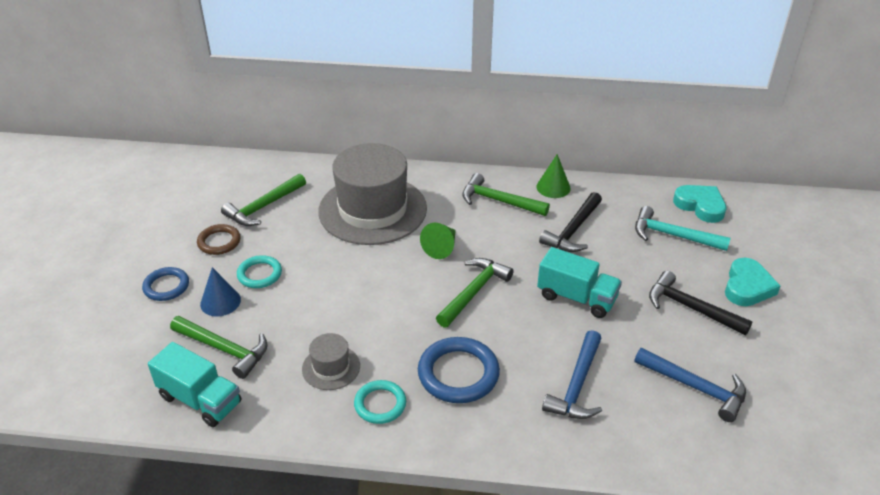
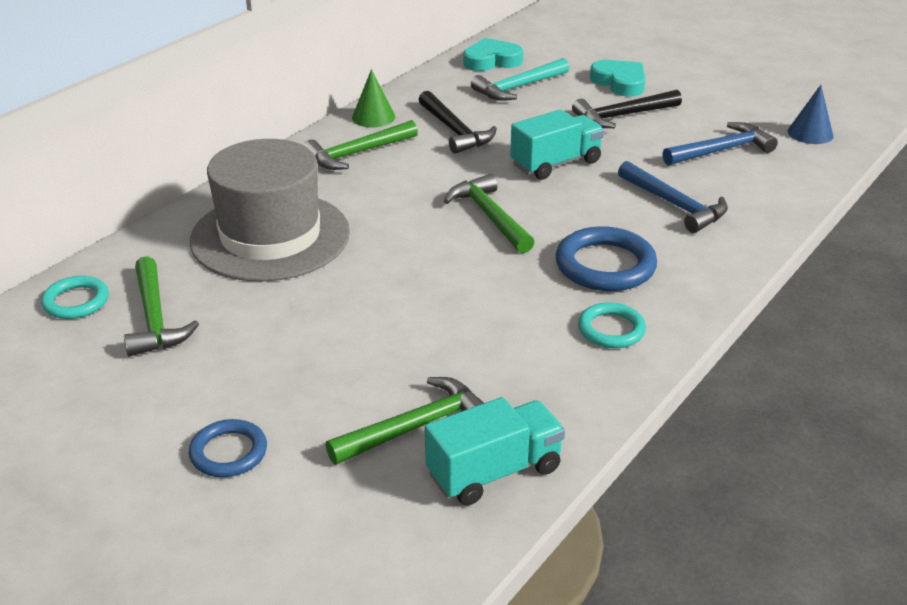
camera: 60 degrees left, 5 degrees down
brown ring [197,224,241,255] -> none
blue cone [200,267,241,317] -> blue cone moved to [788,85,834,144]
turquoise ring [237,255,282,288] -> turquoise ring moved to [41,276,109,319]
grey hat [302,333,360,390] -> none
green cone [420,222,456,259] -> none

